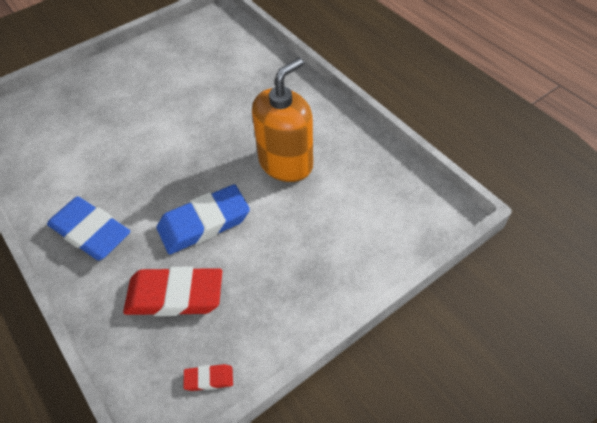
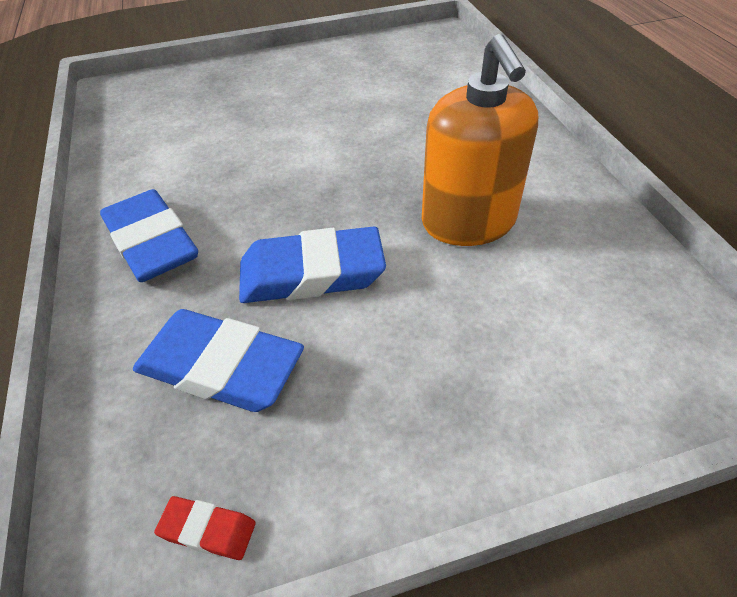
camera: 20 degrees right, 5 degrees down
red eraser [123,266,222,316] -> blue eraser [133,309,304,412]
orange soap dispenser [252,58,313,182] -> orange soap dispenser turned 105 degrees clockwise [422,34,538,246]

